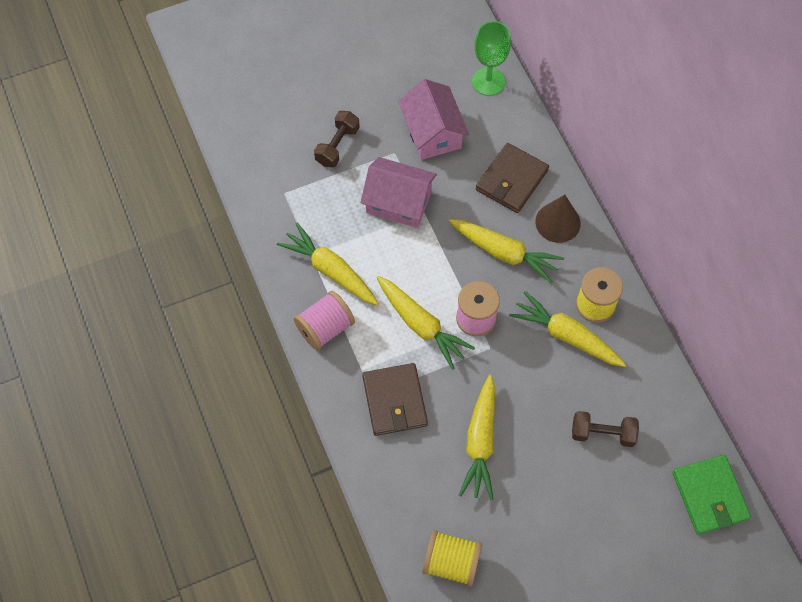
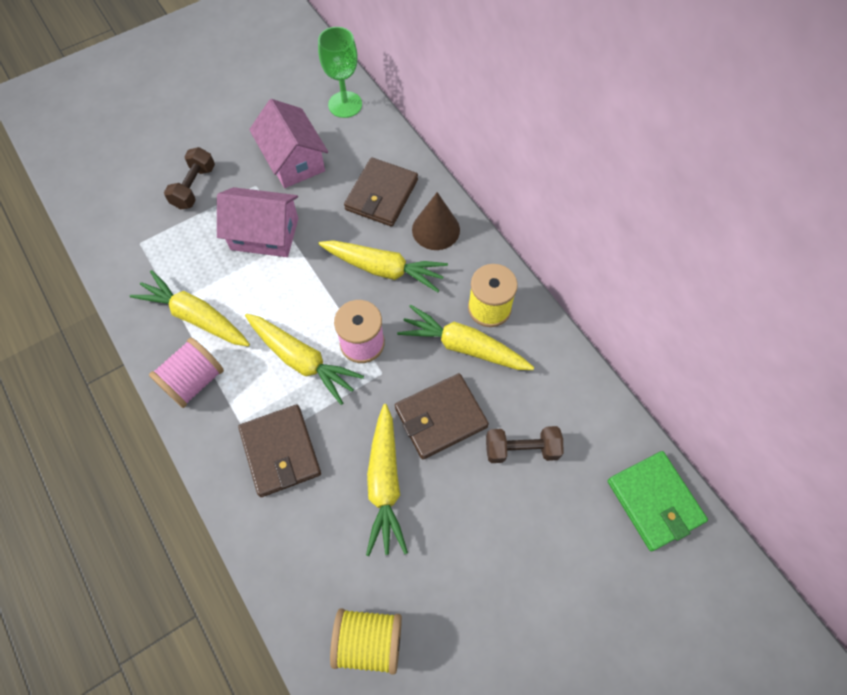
camera: 10 degrees left, 0 degrees up
none -> brown wallet [395,373,489,459]

